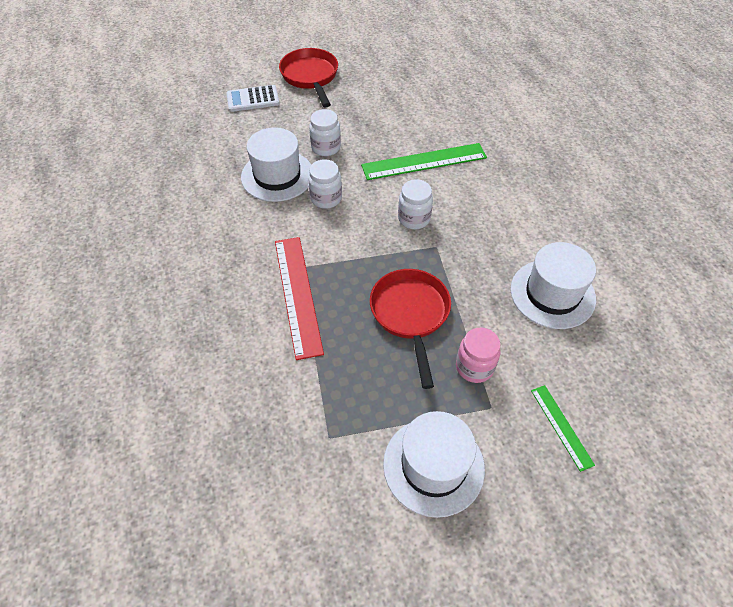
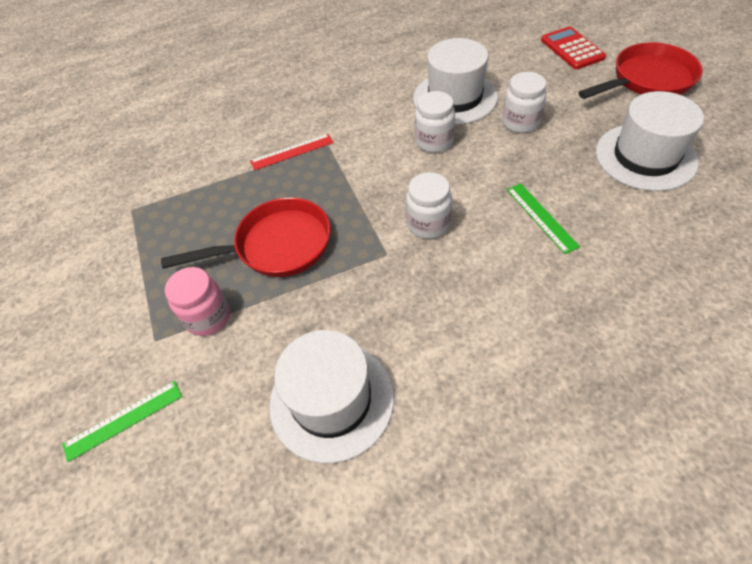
camera: 85 degrees right, 0 degrees up
white calculator [226,85,280,112] -> red calculator [541,26,606,69]
red ruler [275,237,324,360] -> red ruler [250,134,334,170], size x0.54
green ruler [361,143,487,180] -> green ruler [507,183,580,254], size x0.54
white hat [383,411,485,518] -> white hat moved to [596,91,704,191]

